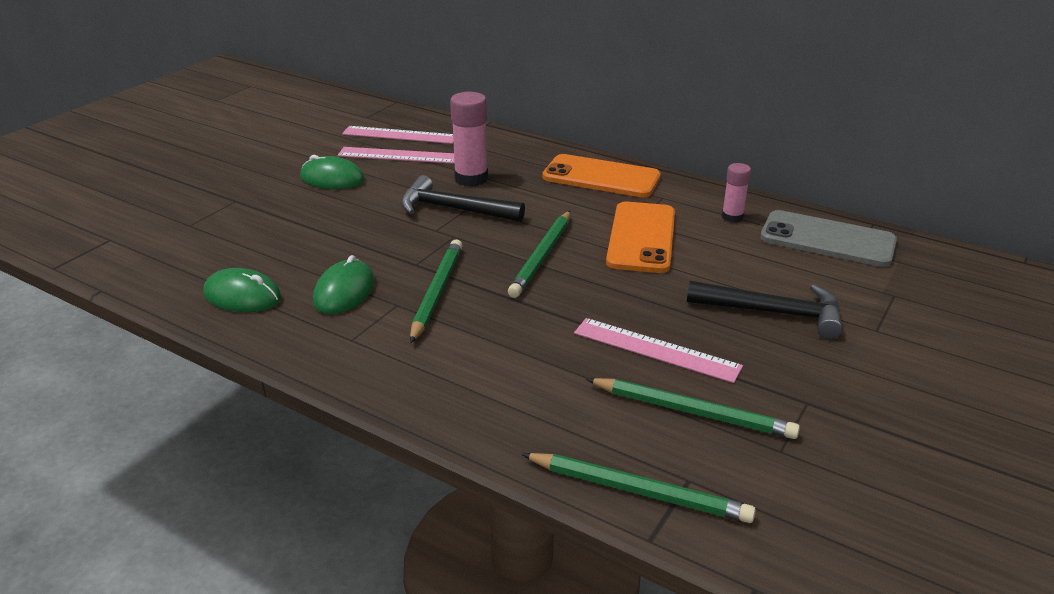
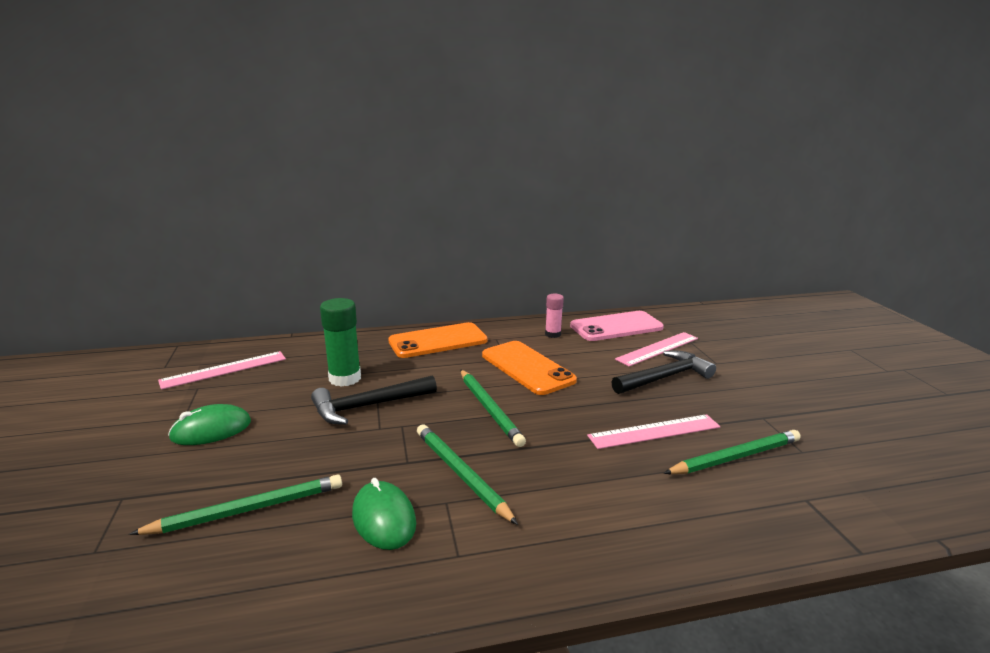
camera: 45 degrees left, 10 degrees down
green mouse [203,268,281,312] -> none
pink ruler [338,147,455,164] -> pink ruler moved to [615,332,698,366]
pink glue stick [450,92,488,187] -> green glue stick [320,298,361,387]
green pencil [521,453,756,523] -> green pencil moved to [129,474,342,535]
grey phone [760,210,897,267] -> pink phone [570,311,664,341]

